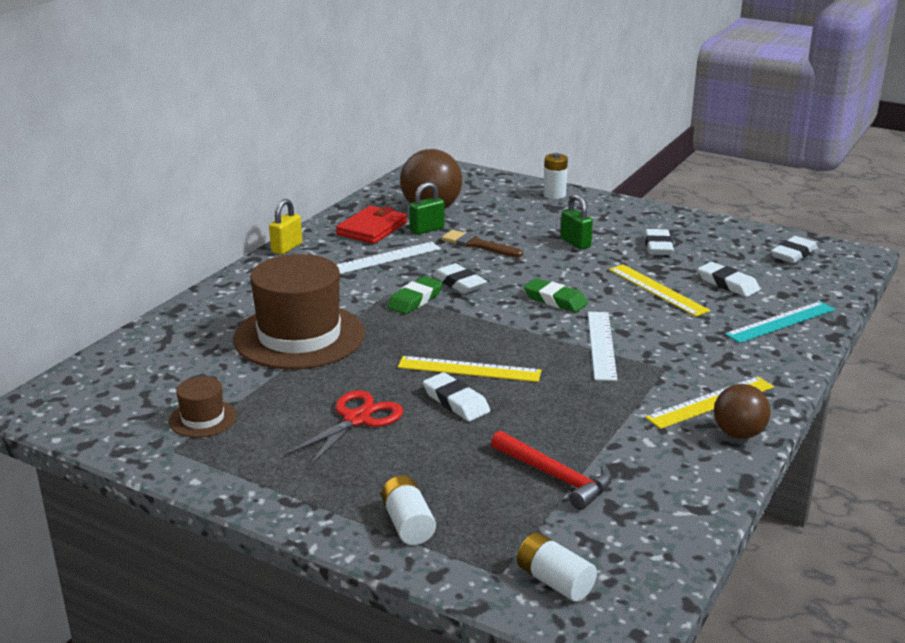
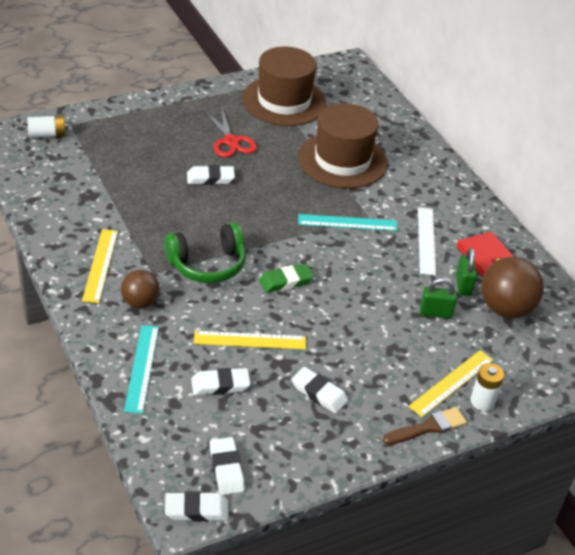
camera: 120 degrees right, 15 degrees up
brown hat [168,376,237,438] -> brown hat [242,47,327,126], size x2.20
yellow padlock [269,199,302,255] -> none
white battery [381,475,436,545] -> none
green eraser [387,276,443,314] -> turquoise ruler [298,214,397,231]
yellow ruler [398,356,541,382] -> yellow ruler moved to [408,350,493,417]
white eraser [432,263,487,294] -> white eraser moved to [165,492,228,521]
brown brush [442,230,523,258] -> brown brush moved to [383,407,467,445]
red hammer [491,431,612,510] -> none
green padlock [561,194,593,249] -> green padlock moved to [420,278,457,318]
white ruler [588,312,617,381] -> green headphones [164,223,246,283]
brown ball [714,384,771,439] -> brown ball moved to [121,270,160,308]

